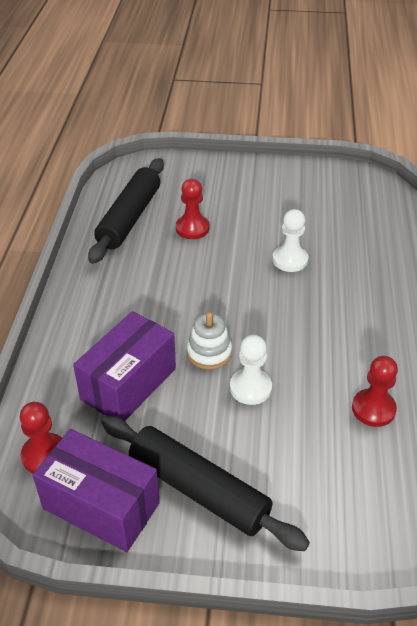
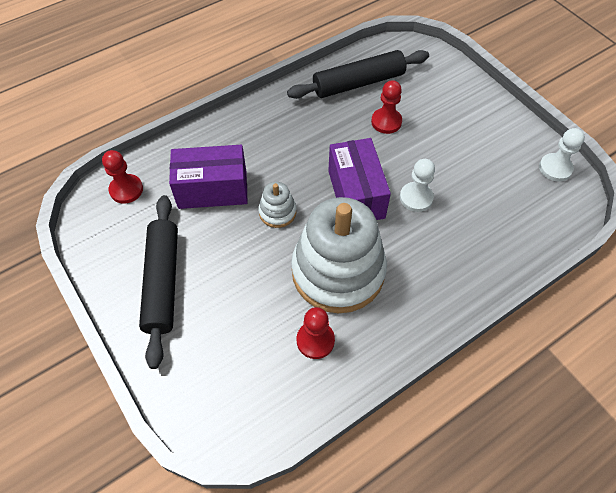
camera: 50 degrees right, 15 degrees up
purple box [33,429,160,552] -> purple box moved to [328,138,391,220]
white pawn [230,335,272,405] -> white pawn moved to [539,128,585,181]
none -> white stacking toy [291,197,387,313]

